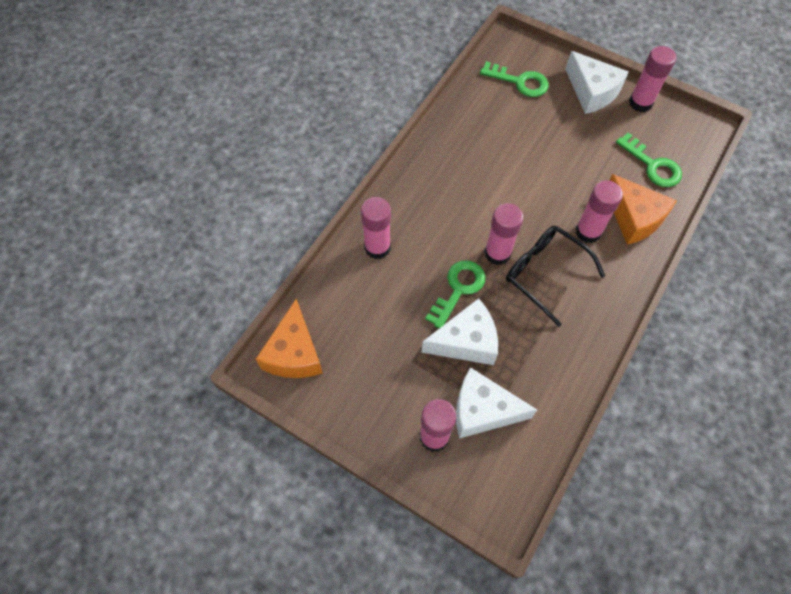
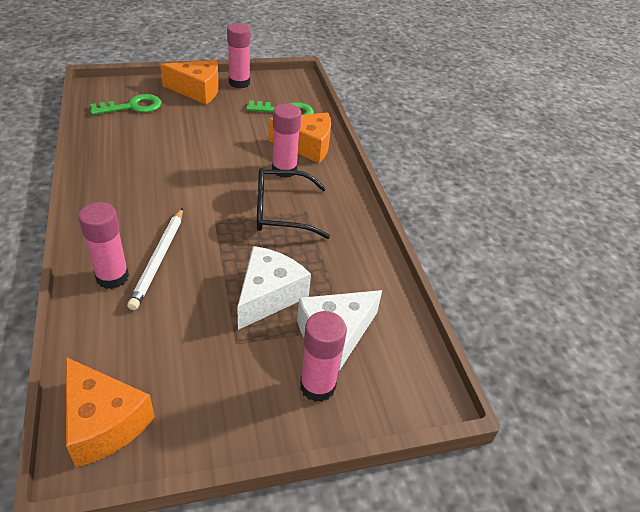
camera: 50 degrees left, 20 degrees down
green key [425,260,486,328] -> none
pink glue stick [485,203,523,265] -> none
white cheese [565,51,629,114] -> orange cheese [160,60,219,104]
none -> white pencil [127,208,183,310]

